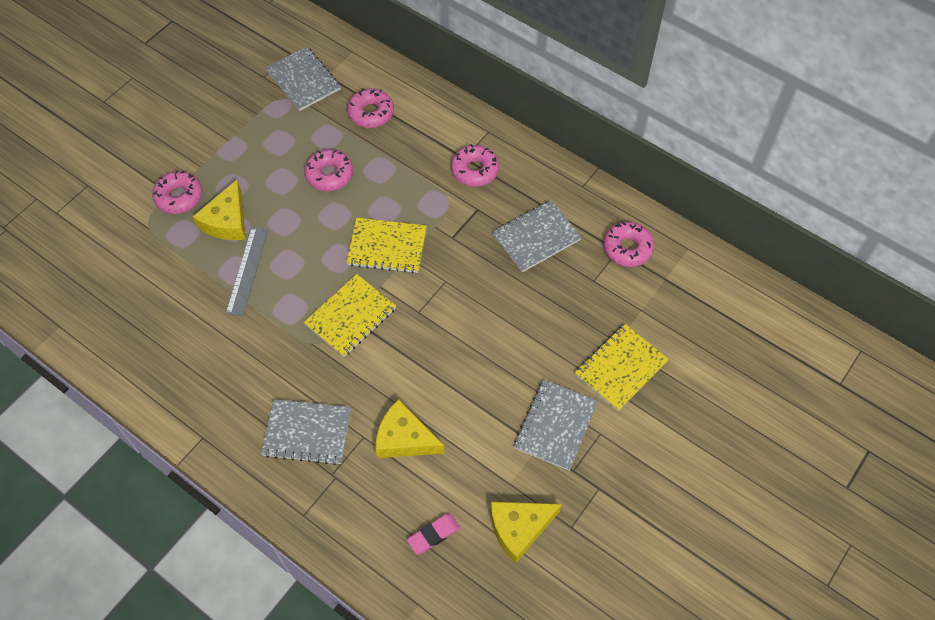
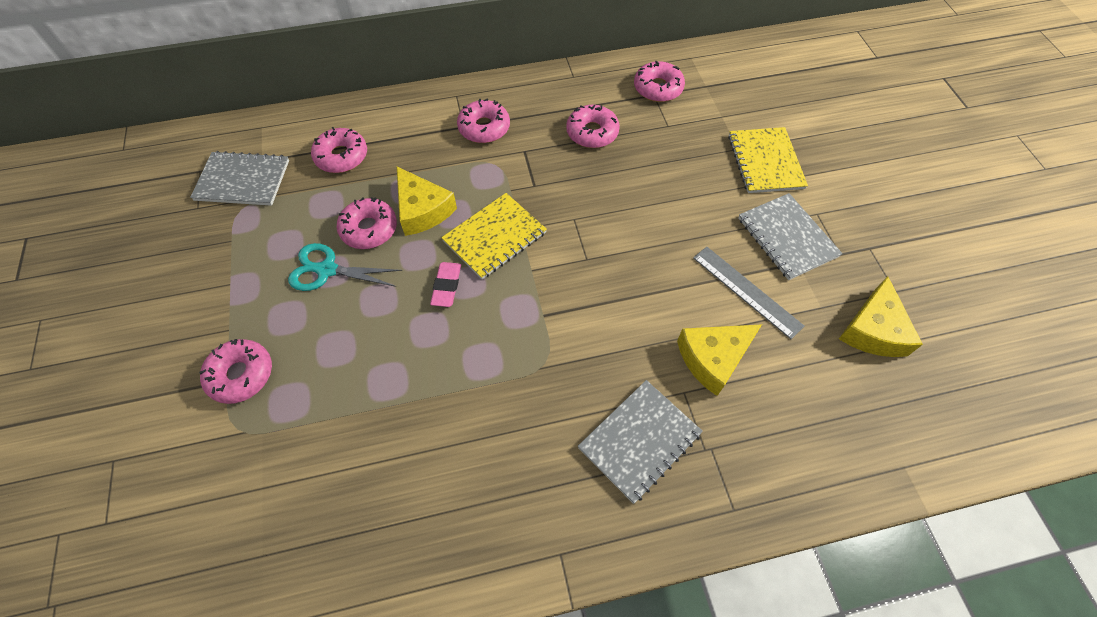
camera: 50 degrees left, 0 degrees up
yellow cheese [193,180,246,240] -> yellow cheese moved to [397,167,457,236]
grey ruler [226,227,268,316] -> grey ruler moved to [693,247,804,339]
yellow notebook [304,274,396,357] -> none
pink eraser [407,514,460,555] -> pink eraser moved to [430,262,461,307]
grey notebook [492,200,582,272] -> pink donut [566,105,620,148]
none -> turquoise scissors [288,243,402,291]

